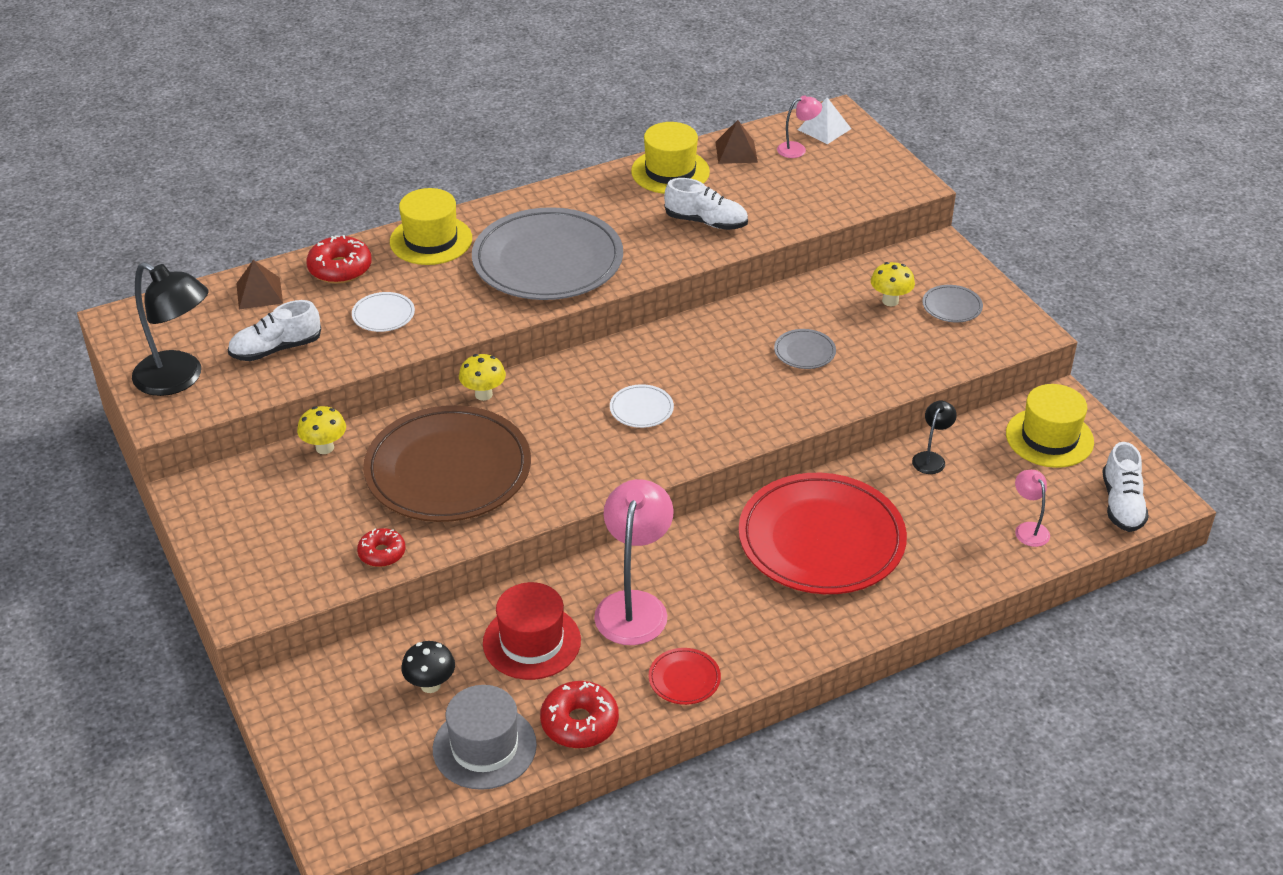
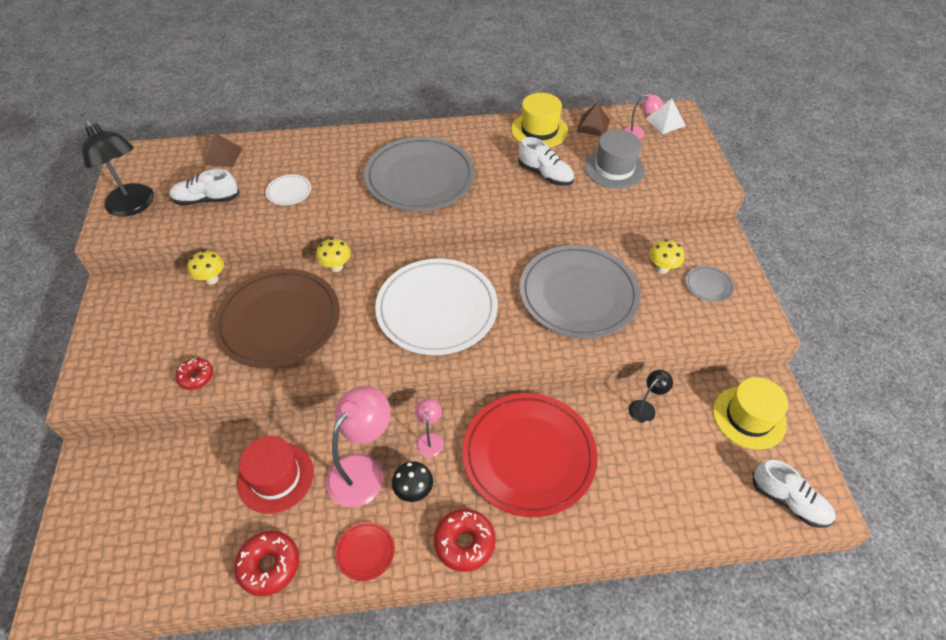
camera: 20 degrees right, 10 degrees up
red donut [306,235,372,284] -> red donut moved to [434,509,495,572]
yellow hat [390,188,472,265] -> none
black mushroom [401,641,455,693] -> black mushroom moved to [392,461,433,502]
grey hat [433,685,537,790] -> grey hat moved to [584,130,645,189]
white plate [610,384,674,428] -> white plate [375,259,498,355], size x2.50
grey plate [774,329,836,369] -> grey plate [520,245,641,338], size x2.50
pink lamp [1015,470,1050,547] -> pink lamp moved to [415,398,444,457]
white shoe [1102,442,1149,532] -> white shoe turned 75 degrees counterclockwise [752,460,836,528]

